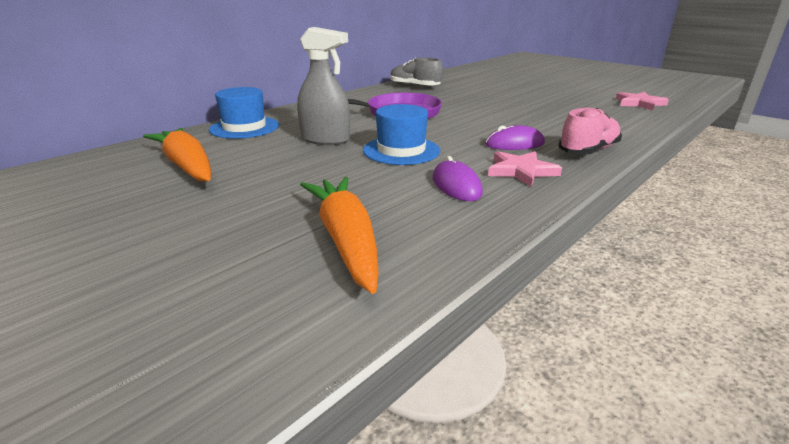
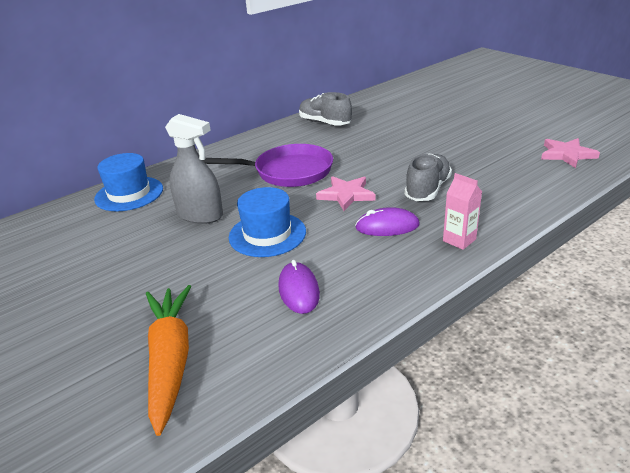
camera: 10 degrees right, 5 degrees up
orange carrot [143,128,211,182] -> none
pink star [488,151,562,187] -> pink star moved to [316,176,376,211]
pink shoe [558,108,622,155] -> pink carton [443,173,482,250]
none -> grey shoe [404,153,452,201]

